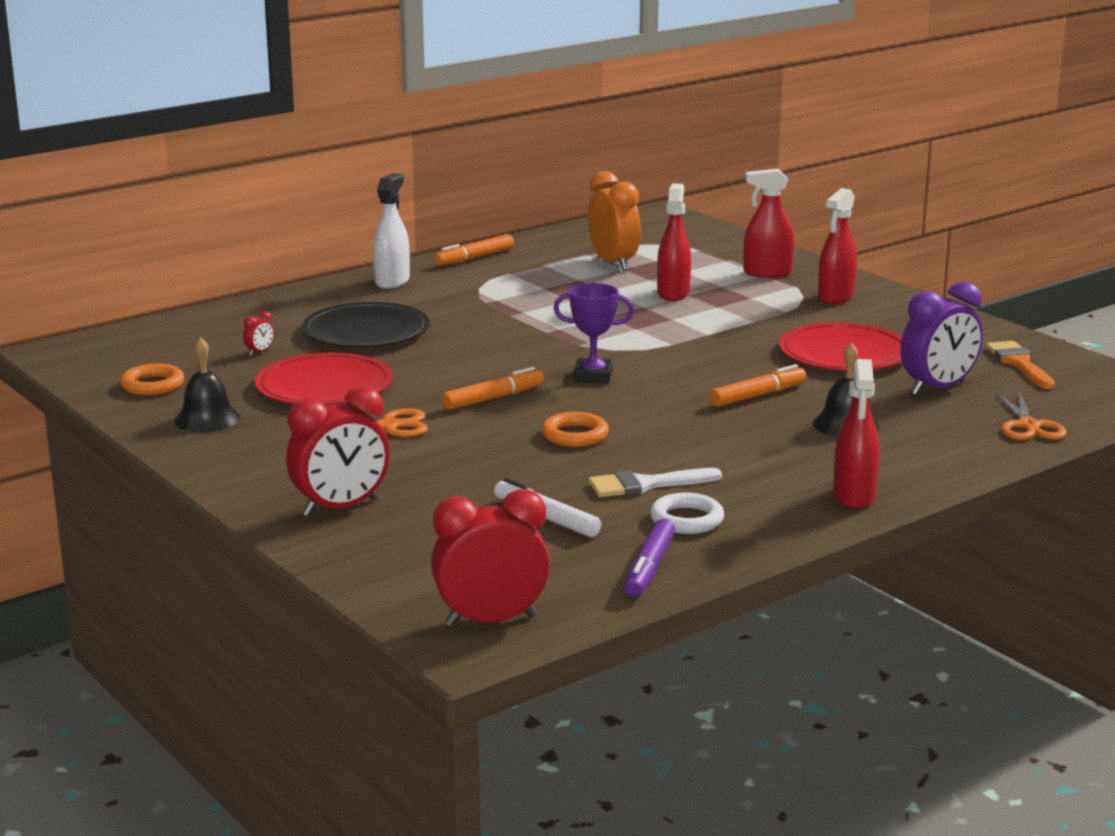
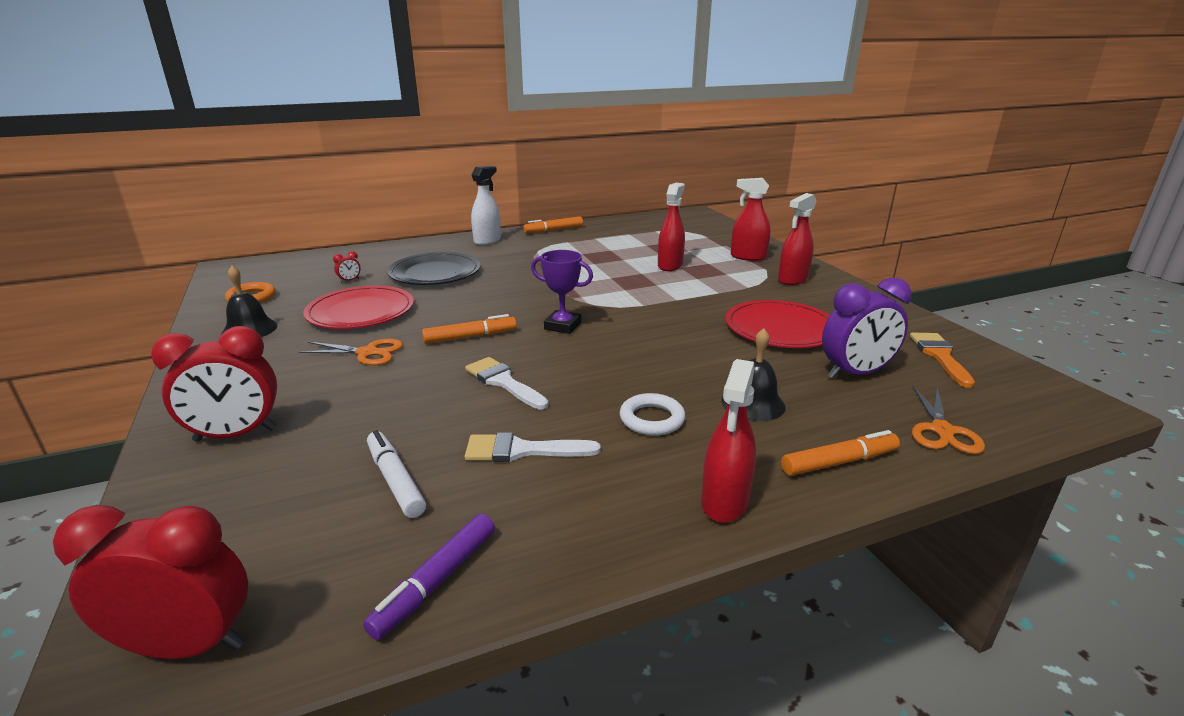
camera: 15 degrees right, 5 degrees up
orange ring [542,412,609,447] -> white brush [465,357,548,409]
orange clock [588,171,641,271] -> none
white ring [650,492,724,534] -> white ring moved to [619,393,685,436]
orange marker [710,364,806,407] -> orange marker moved to [781,430,900,476]

